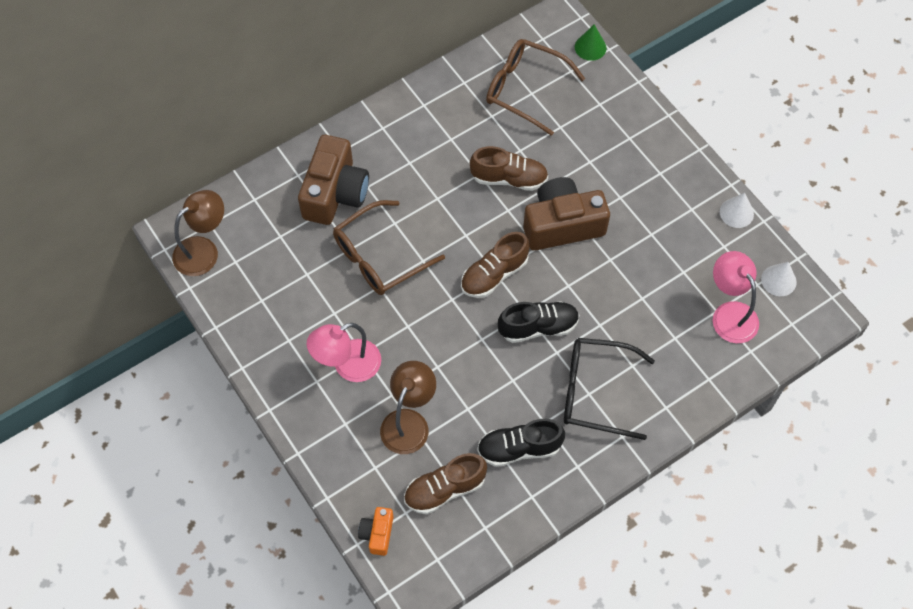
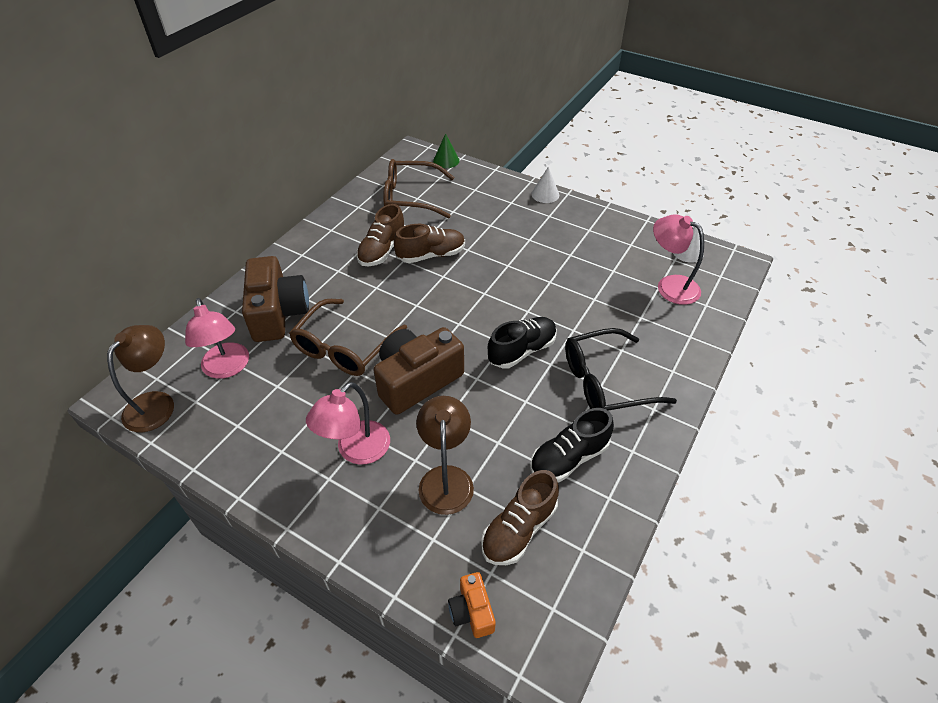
camera: 25 degrees left, 15 degrees down
brown shoe [461,232,530,298] -> brown shoe moved to [356,204,404,266]
brown camera [523,177,610,251] -> brown camera moved to [374,327,464,415]
white cone [720,193,754,228] -> white cone moved to [531,167,559,203]
none -> pink lamp [185,298,249,379]

